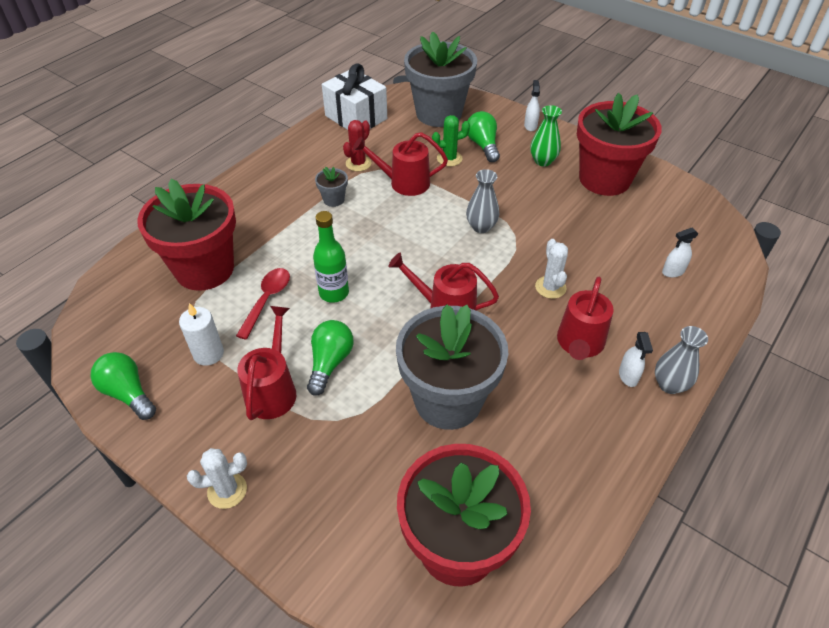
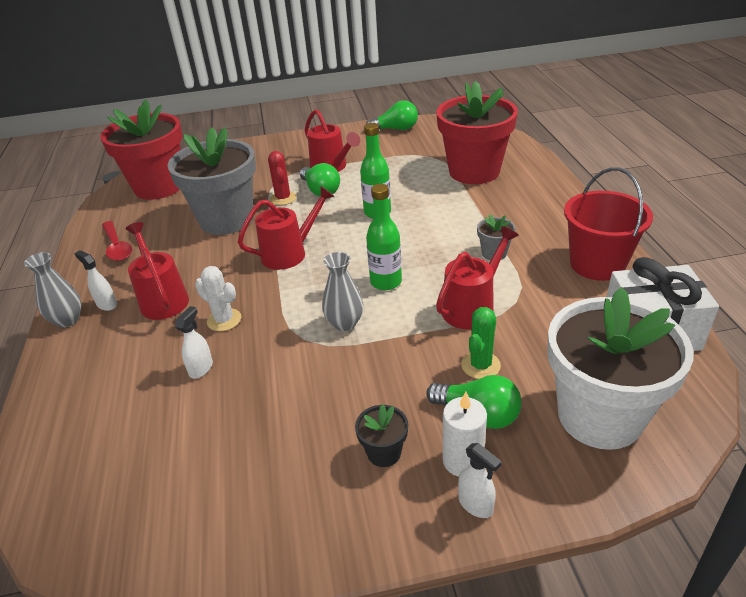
camera: 135 degrees right, 10 degrees down
white candle [179,303,224,366] -> white candle moved to [443,392,487,477]
white cactus [187,448,247,509] -> none
red spoon [236,268,290,340] -> red spoon moved to [102,221,132,261]
red cactus [343,120,371,171] -> red cactus moved to [268,151,297,205]
grey flower pot [404,31,477,127] -> white flower pot [547,287,693,450]
green vase [530,105,562,166] -> black flower pot [355,404,408,467]
red flower pot [577,93,662,196] -> none
white spray bottle [662,227,698,277] -> white spray bottle moved to [175,306,213,379]
none -> green bottle [366,184,402,290]
none -> red bucket [564,167,653,281]

